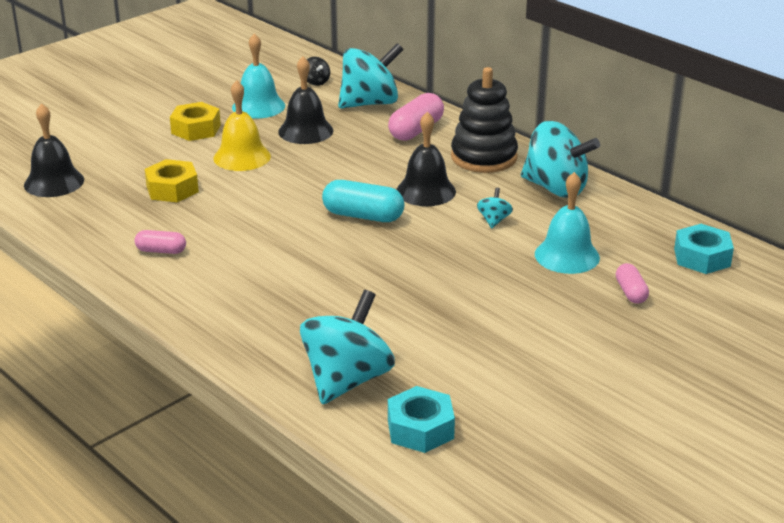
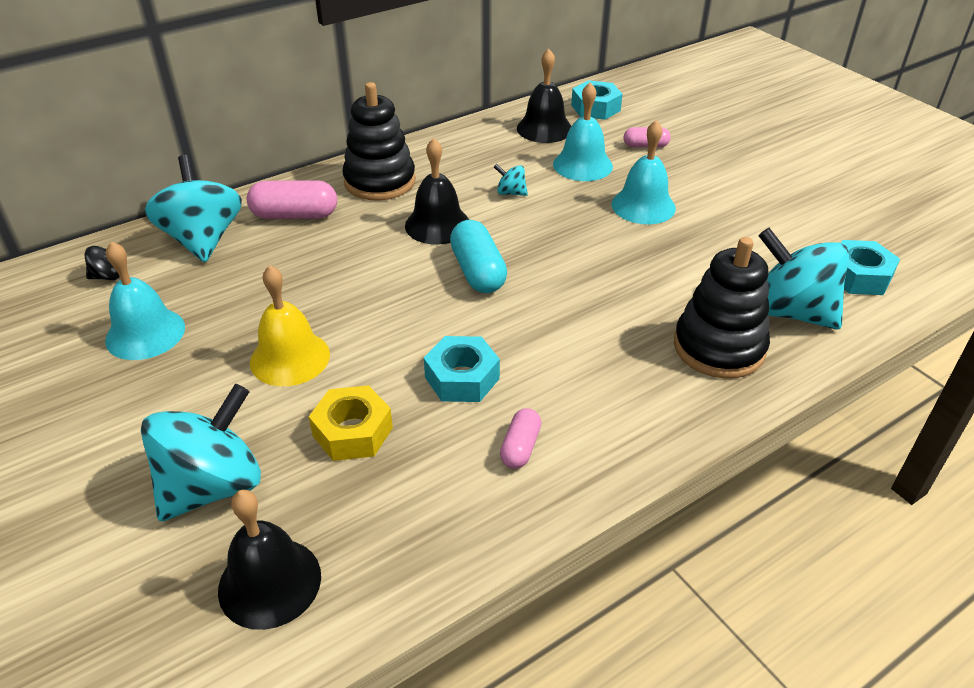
camera: 80 degrees left, 10 degrees up
yellow nut [170,102,221,141] -> none
black bell [278,56,333,144] -> black bell moved to [517,49,571,143]
turquoise capsule [322,180,405,222] -> turquoise capsule turned 45 degrees counterclockwise [450,220,507,293]
pink capsule [388,93,444,141] -> pink capsule turned 45 degrees counterclockwise [247,180,337,219]
turquoise spinning top [521,121,600,198] -> turquoise spinning top moved to [141,384,261,521]
none -> turquoise nut [424,336,500,402]
none -> turquoise bell [611,120,676,224]
none -> black stacking toy [674,237,770,379]

